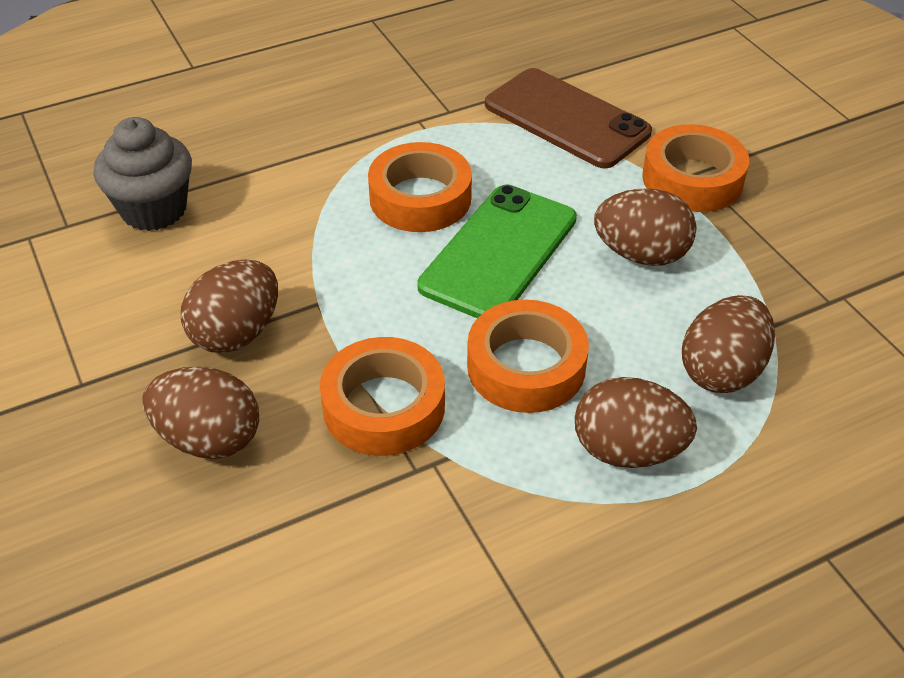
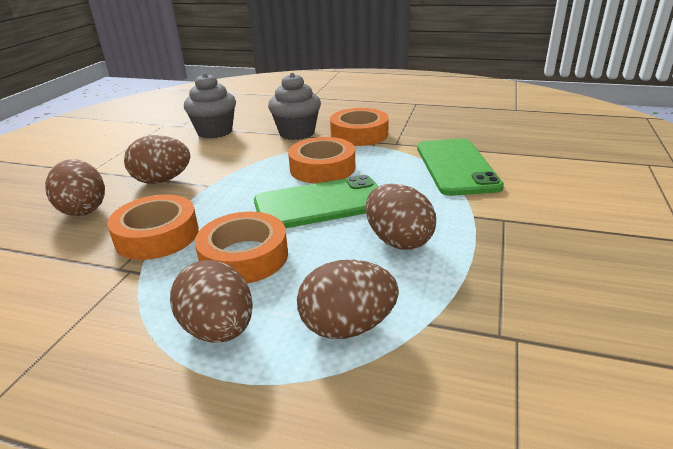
camera: 45 degrees right, 15 degrees down
brown phone [485,68,652,169] -> green phone [417,138,504,196]
orange tape [642,124,749,212] -> orange tape moved to [330,108,389,146]
none -> grey cupcake [268,73,321,140]

